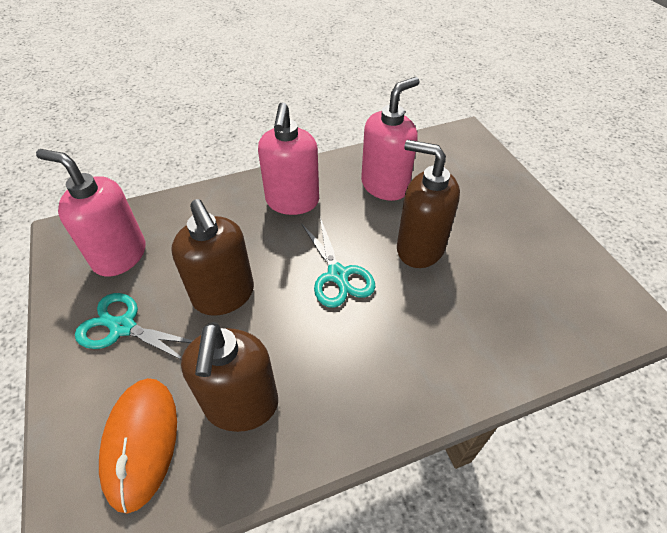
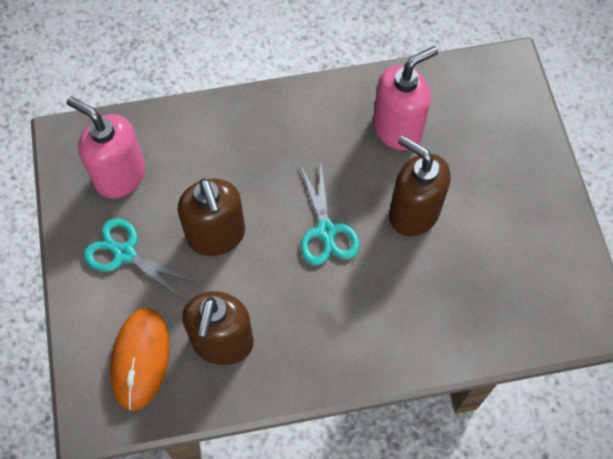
camera: 10 degrees right, 15 degrees up
pink soap dispenser [258,102,319,215] -> none

